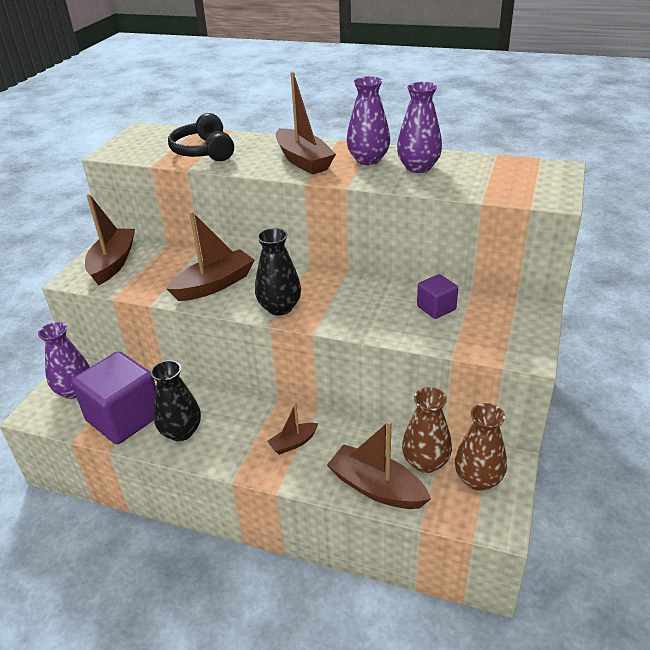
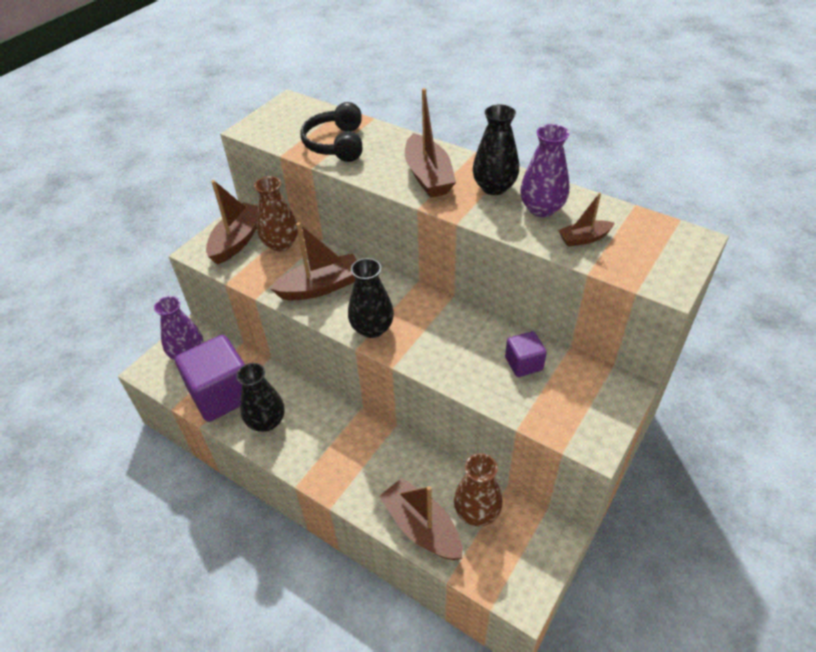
camera: 15 degrees right, 10 degrees up
brown boat [267,403,318,455] -> brown boat moved to [558,193,615,247]
purple vase [347,76,390,165] -> black vase [473,104,519,195]
brown vase [455,403,507,491] -> brown vase moved to [254,176,298,251]

